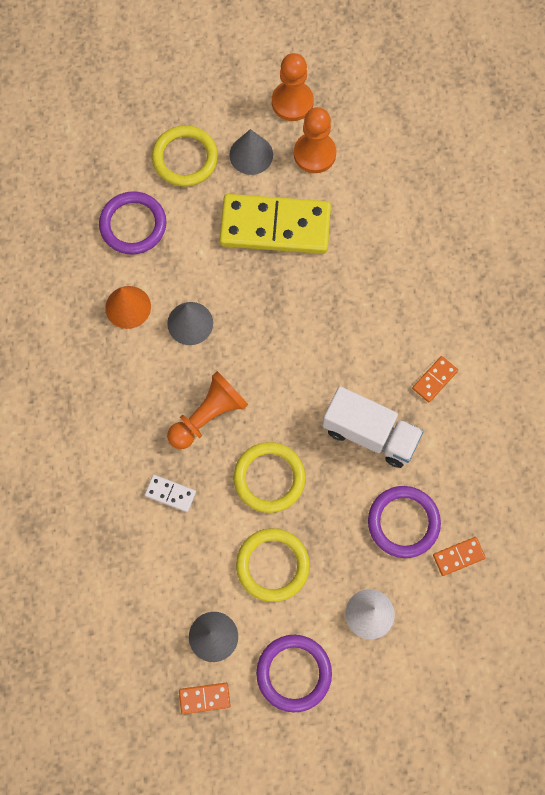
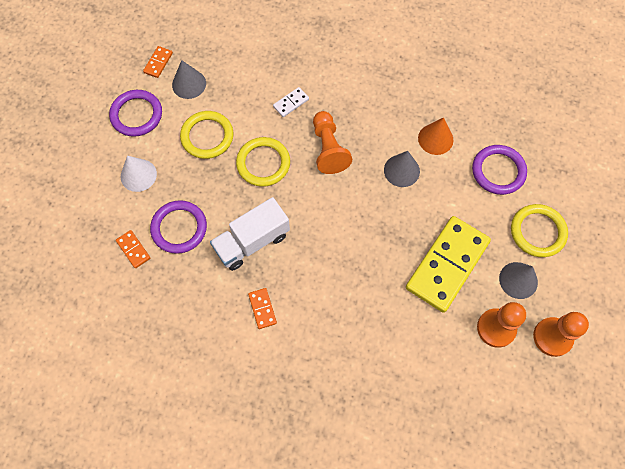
camera: 120 degrees right, 5 degrees down
orange domino [433,537,486,576] -> orange domino turned 45 degrees counterclockwise [116,230,150,268]

